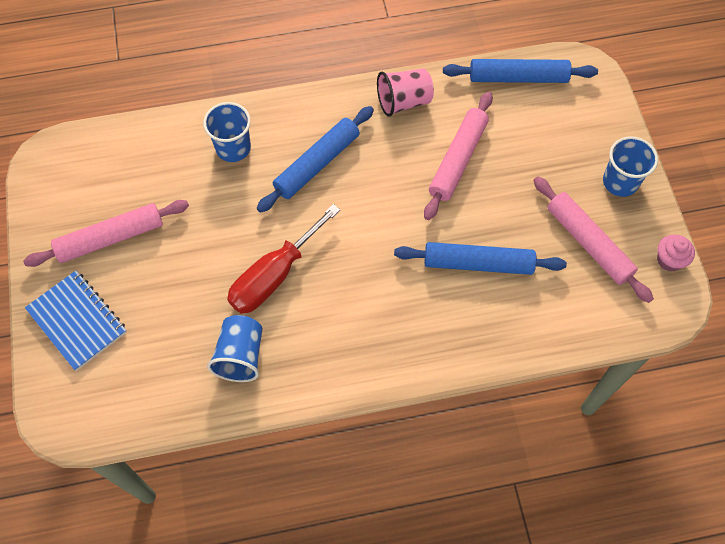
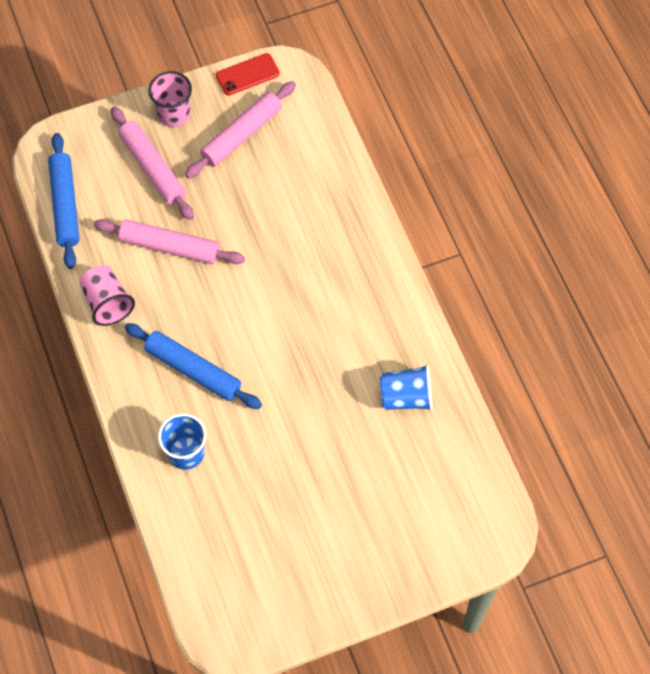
camera: 100 degrees left, 0 degrees up
pink rolling pin [23,200,189,267] -> pink rolling pin moved to [111,106,194,220]
blue notebook [25,270,127,371] -> none
red screwdriver [227,204,340,314] -> none
blue rolling pin [394,242,567,275] -> none
blue cup [603,136,658,197] -> pink cup [148,71,192,127]
pink cupcake [657,234,695,271] -> red phone [216,53,280,95]

